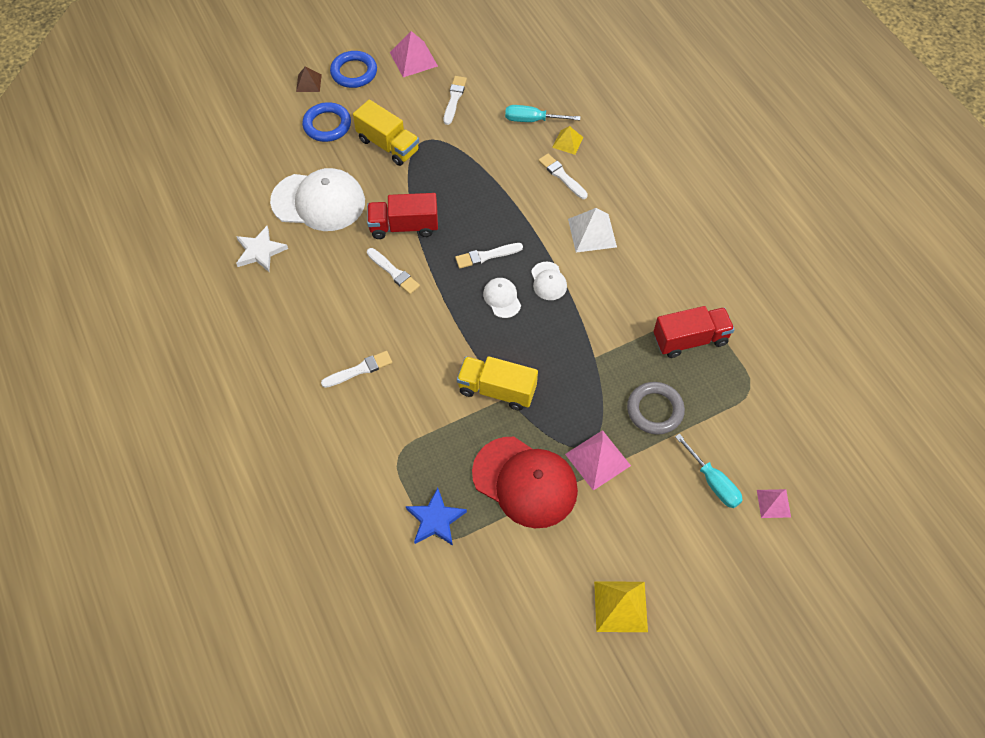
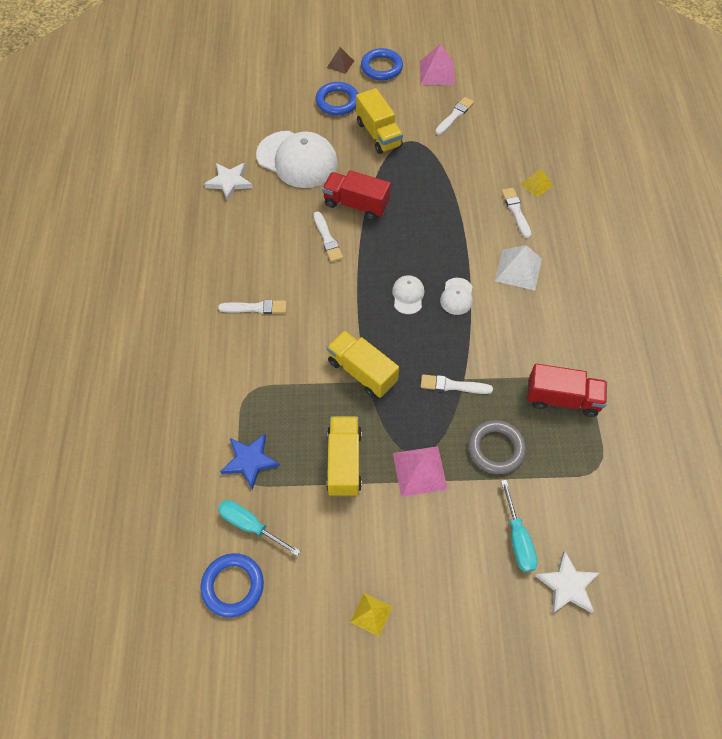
camera: 25 degrees right, 0 degrees up
white brush [455,243,523,268] -> white brush moved to [421,374,493,394]
red cap [472,437,578,528] -> yellow truck [326,416,362,496]
turquoise screwdriver [505,105,580,122] -> turquoise screwdriver moved to [218,500,300,556]
yellow pyramid [594,581,648,632] -> yellow pyramid [351,593,392,636], size x0.62
pink pyramid [757,489,791,518] -> white star [535,551,599,614]
none -> blue ring [200,553,264,617]

